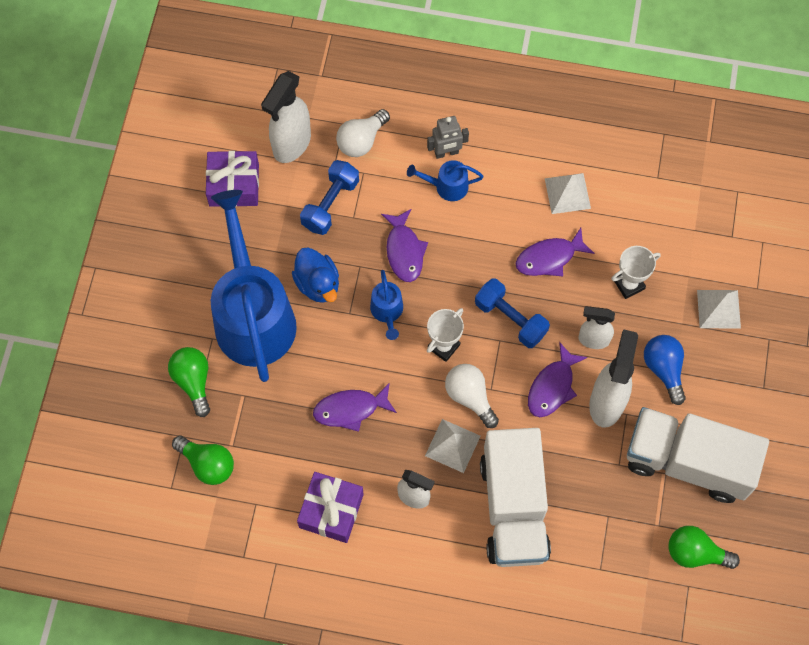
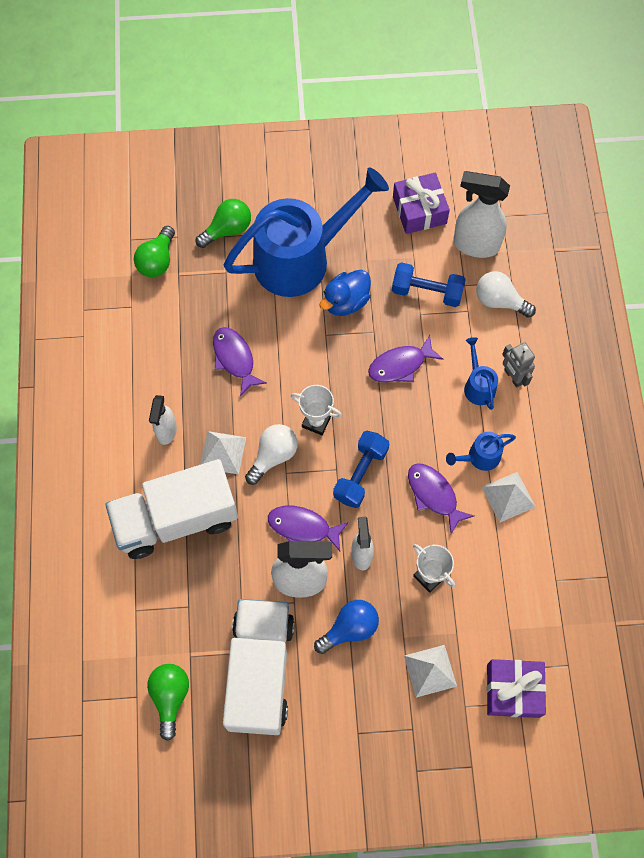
camera: 75 degrees right, 0 degrees up
purple gift [297,472,364,543] -> purple gift moved to [487,659,546,718]
blue watering can [370,270,403,340] -> blue watering can moved to [446,432,516,471]

